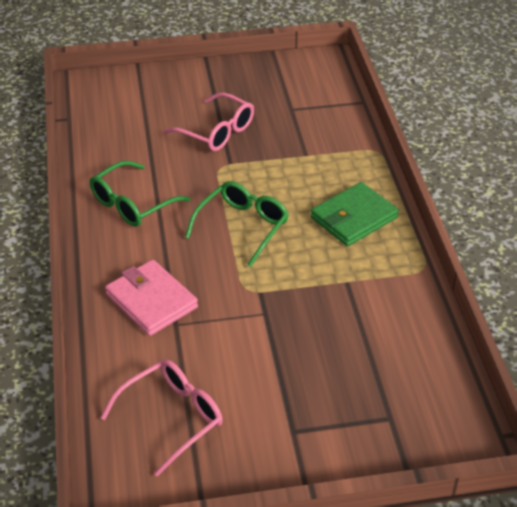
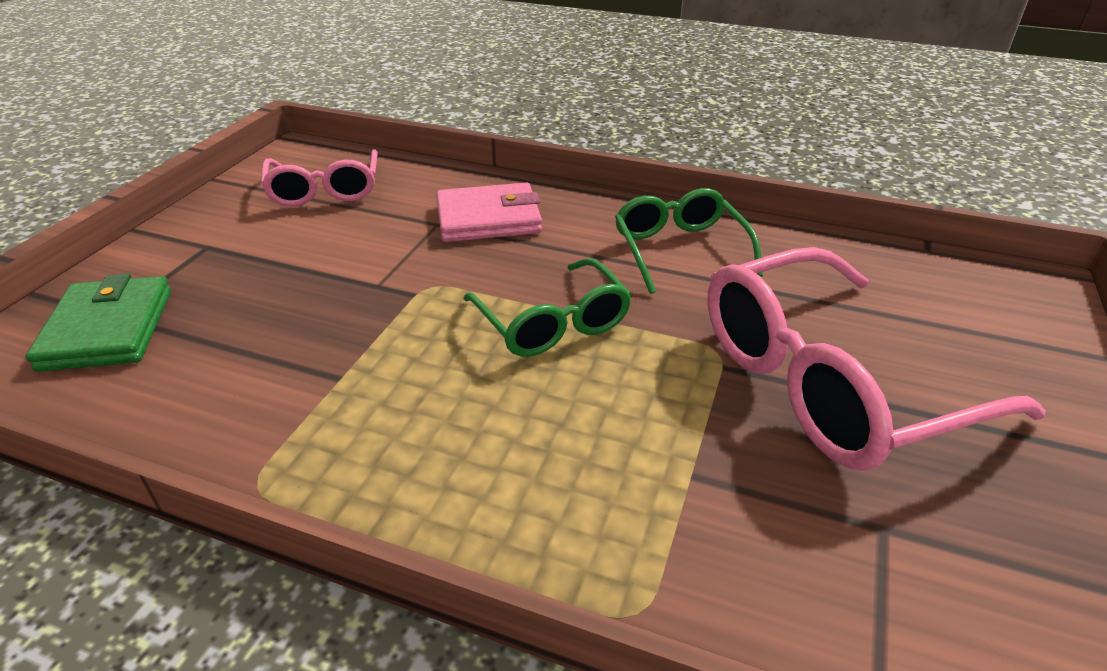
camera: 120 degrees right, 5 degrees down
pink glasses [163,93,254,151] -> pink glasses [707,247,1046,471], size x1.73
green wallet [311,182,399,246] -> green wallet moved to [25,274,171,372]

